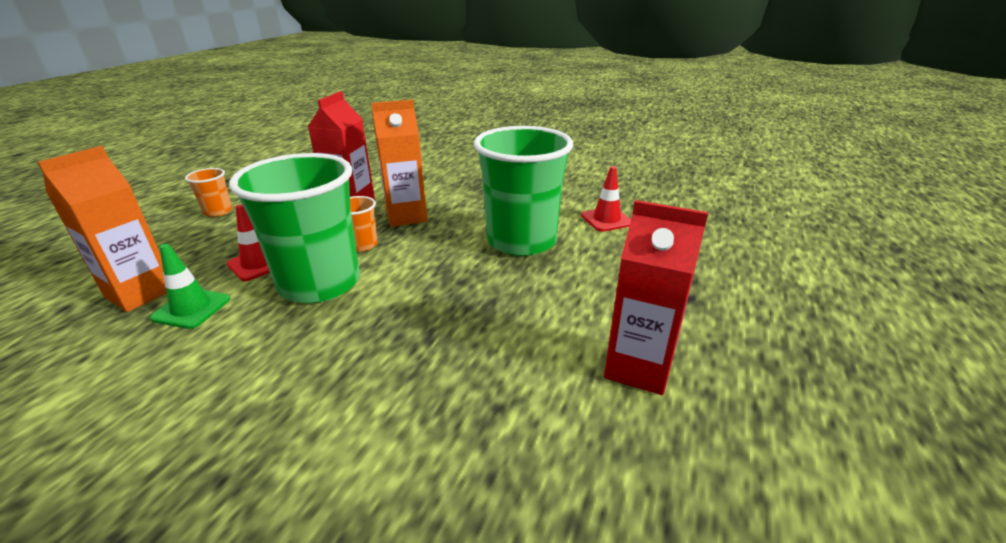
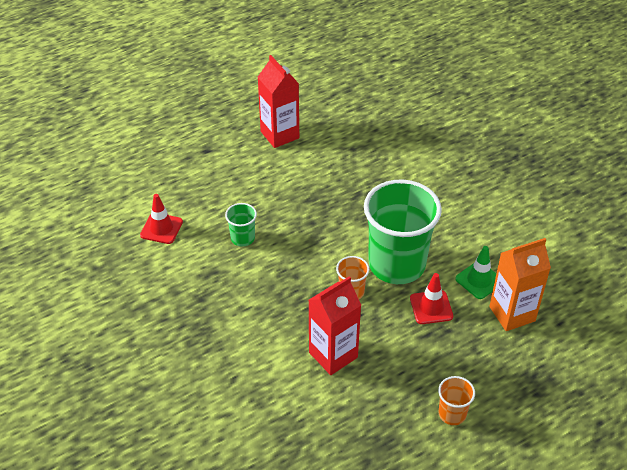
camera: 145 degrees left, 15 degrees up
orange carton [371,100,427,227] -> none
green cup [474,126,573,256] -> green cup [225,203,257,246], size x0.43

